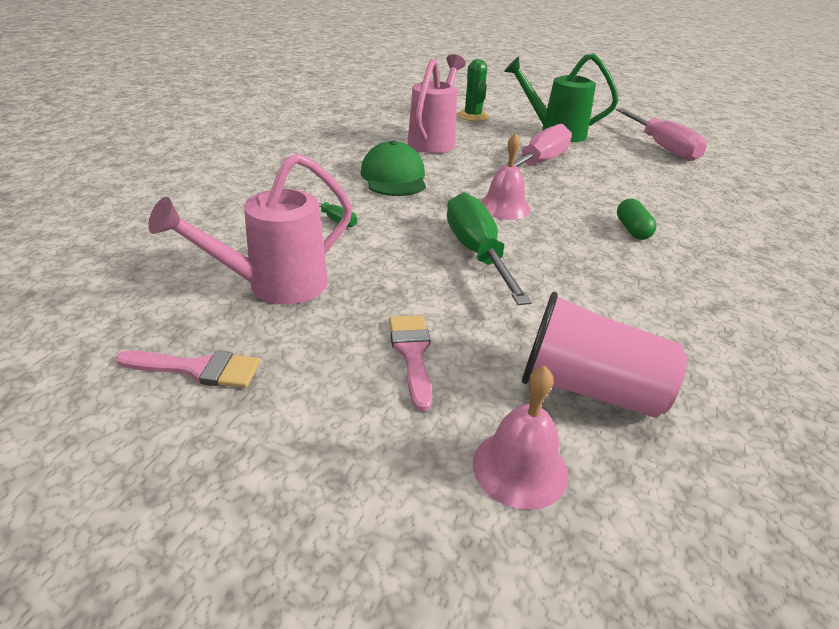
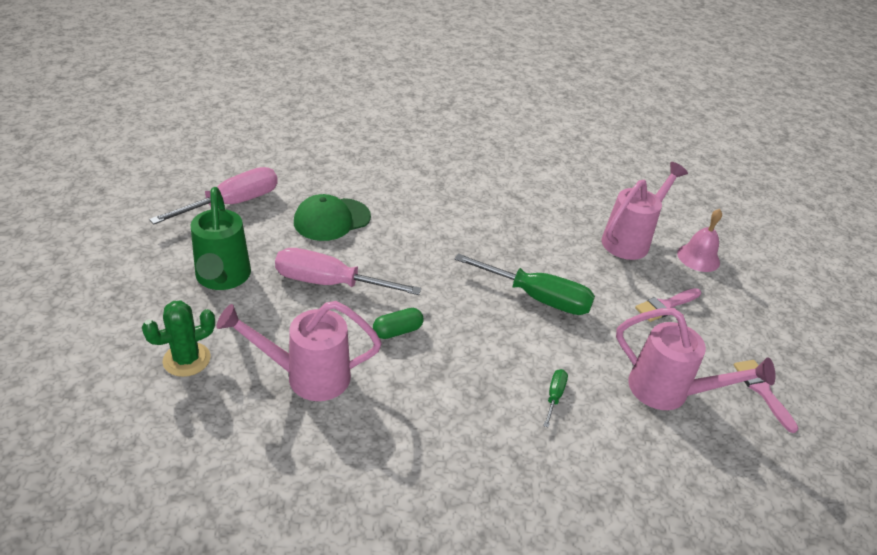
camera: 115 degrees left, 5 degrees up
green cap [361,141,426,196] -> green cap moved to [294,194,371,241]
green screwdriver [447,192,532,305] -> green screwdriver turned 120 degrees counterclockwise [454,253,595,315]
pink bell [481,133,531,220] -> none
pink cup [522,292,687,418] -> pink watering can [602,162,688,260]
green capsule [617,199,657,240] -> green capsule moved to [373,308,423,339]

